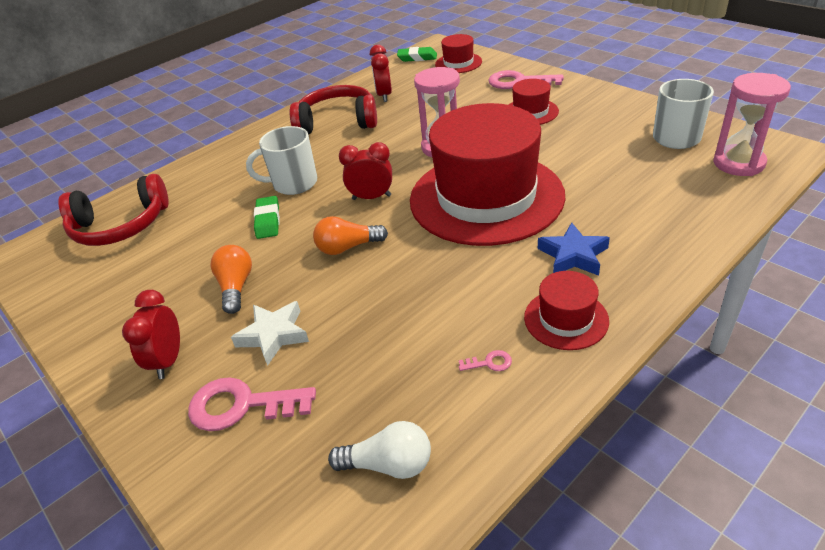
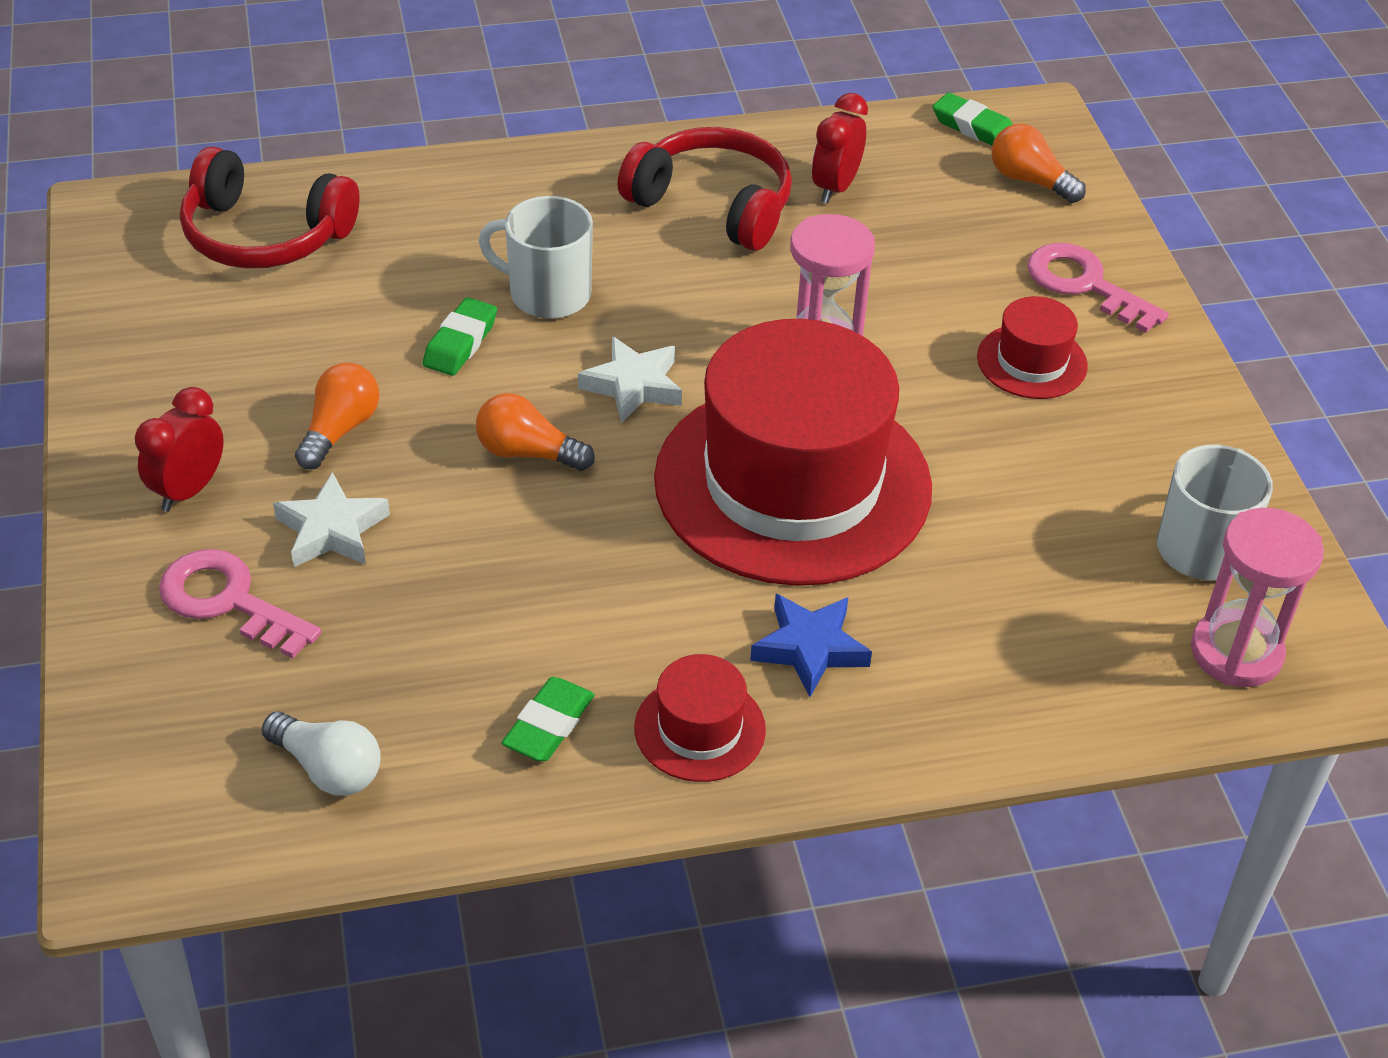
camera: 25 degrees right, 5 degrees up
red clock [339,142,392,200] -> white star [578,336,682,423]
red hat [435,34,482,73] -> orange light bulb [992,124,1086,203]
pink key [459,350,512,371] -> green eraser [502,677,594,761]

